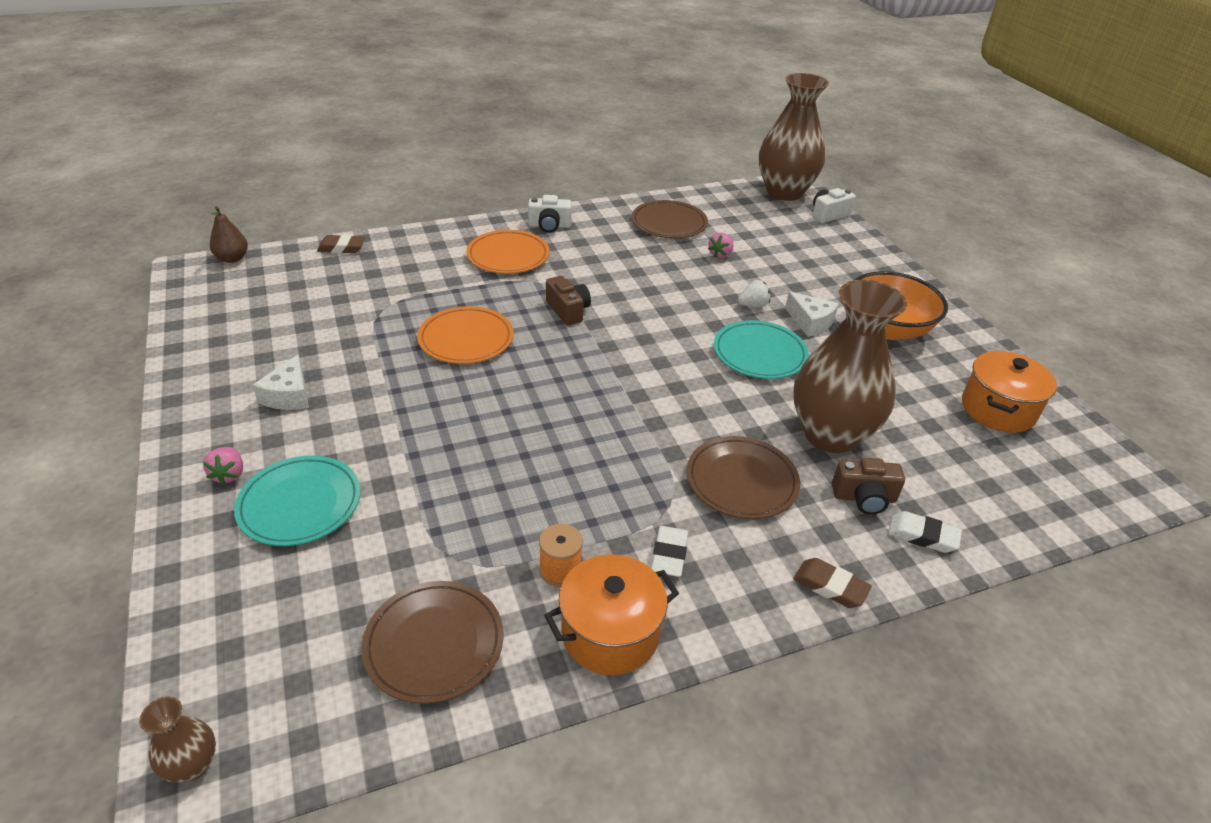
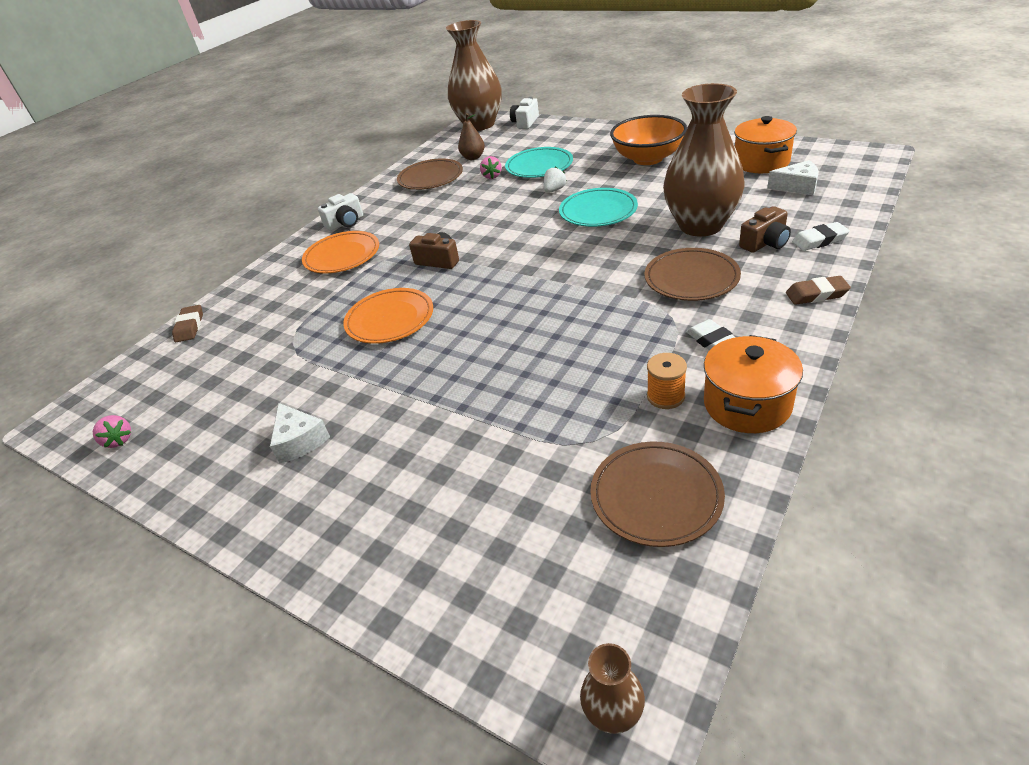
camera: 30 degrees left, 0 degrees up
pink strawberry [203,447,243,485] -> pink strawberry moved to [93,415,131,448]
brown pear [210,206,248,263] -> brown pear moved to [458,113,485,160]
turquoise plate [234,456,361,546] -> turquoise plate moved to [505,147,573,178]
brown eraser [317,234,365,253] -> brown eraser turned 60 degrees counterclockwise [172,305,203,342]
white cheese [785,291,839,337] -> white cheese moved to [767,160,818,195]

